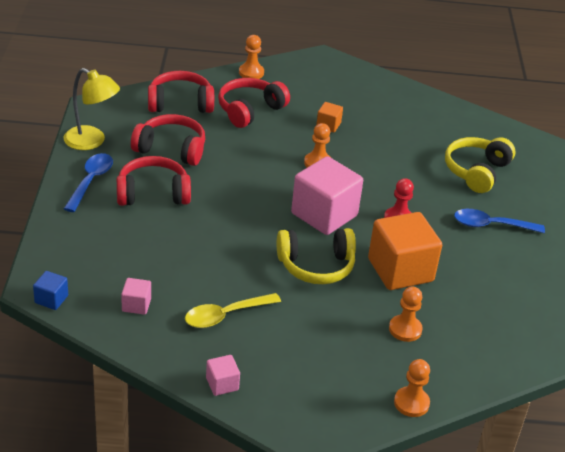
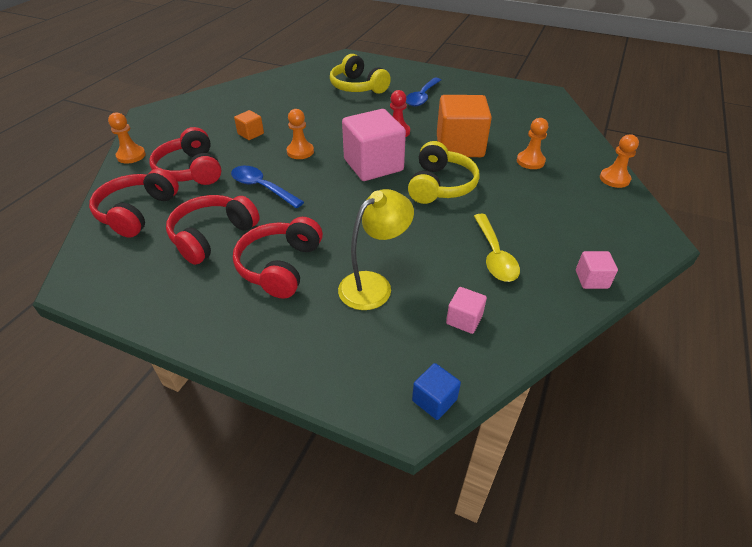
camera: 65 degrees left, 5 degrees up
yellow lamp [64,68,120,150] -> yellow lamp moved to [338,189,414,310]
blue spoon [64,153,113,212] -> blue spoon moved to [231,166,304,208]

